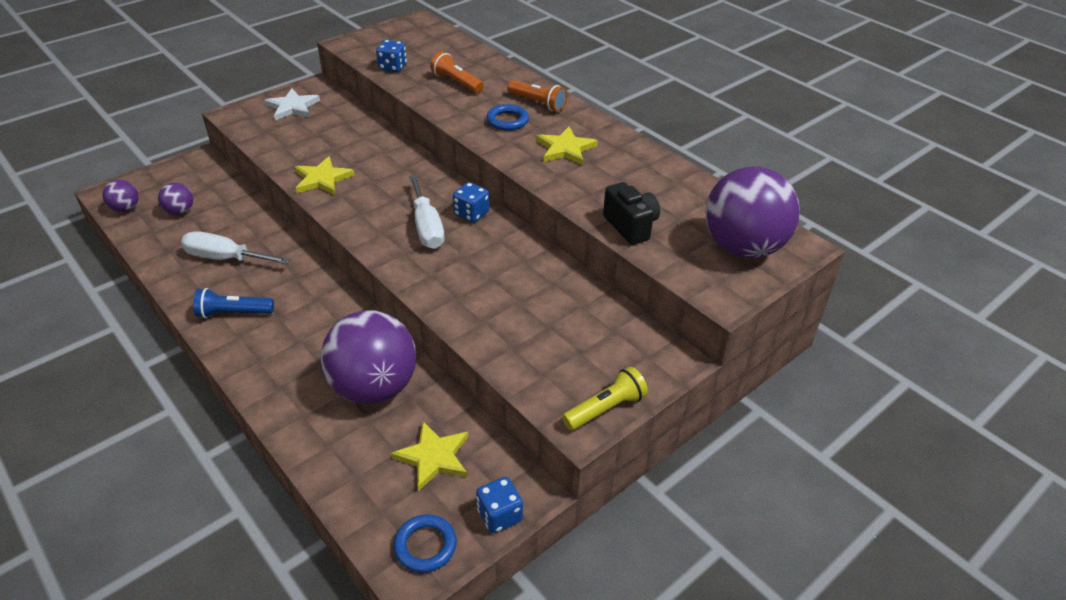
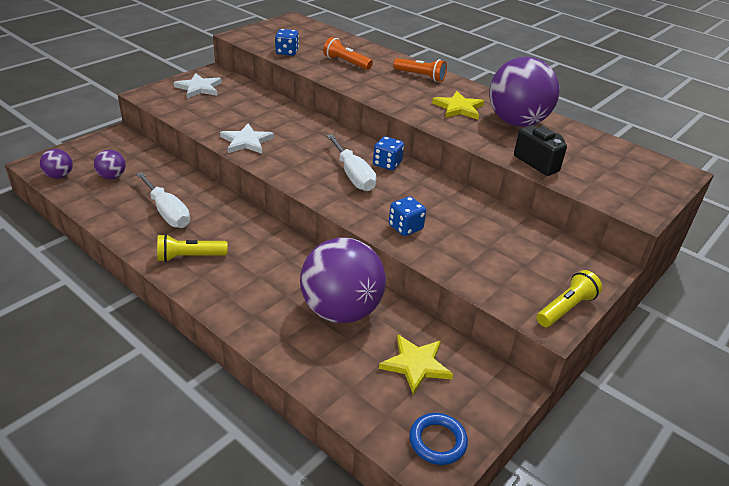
camera: 10 degrees left, 5 degrees down
white screwdriver [181,231,290,264] -> white screwdriver turned 135 degrees counterclockwise [136,172,190,228]
blue flashlight [193,288,274,318] -> yellow flashlight [157,234,228,262]
yellow star [295,156,355,195] -> white star [220,123,274,154]
blue dice [476,477,523,533] -> blue dice moved to [389,196,426,236]
blue ring [486,104,529,131] -> none
purple ball [705,166,800,258] -> purple ball moved to [489,57,559,127]

